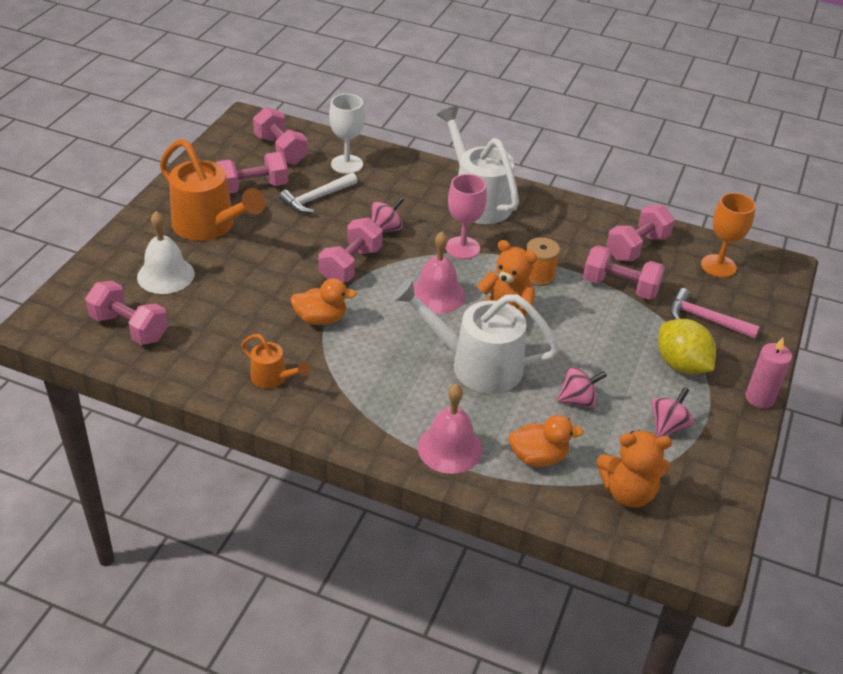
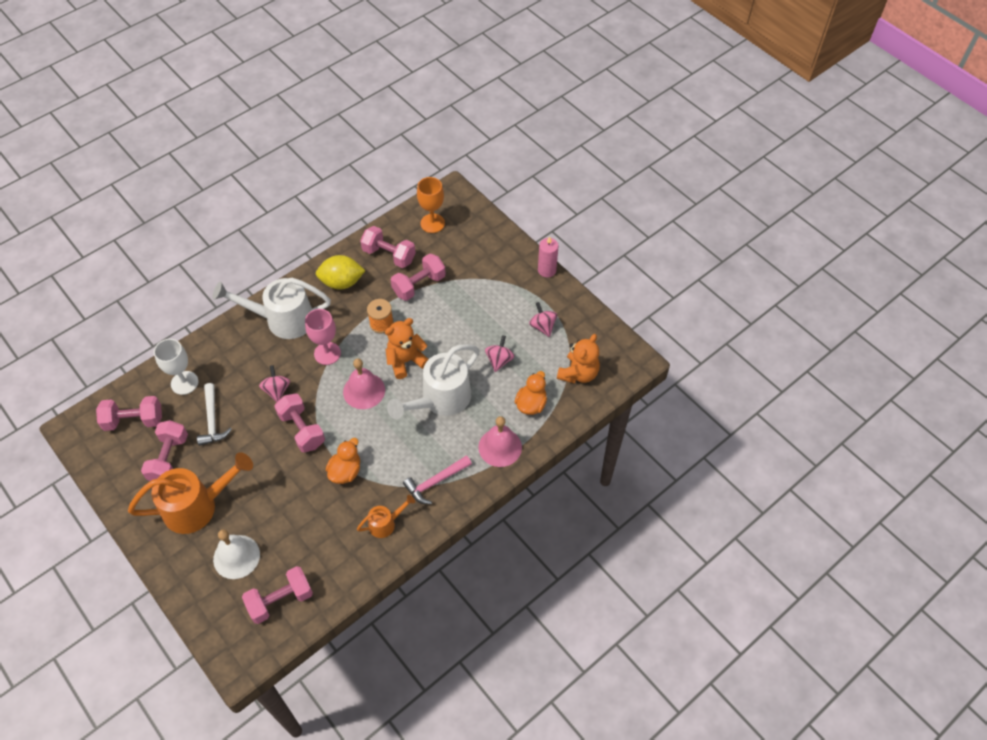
camera: 60 degrees left, 15 degrees up
pink dumbbell [606,205,675,261] -> pink dumbbell turned 45 degrees counterclockwise [360,226,416,268]
yellow lemon [658,319,716,374] -> yellow lemon moved to [316,255,365,290]
pink hammer [670,288,760,339] -> pink hammer moved to [403,455,472,504]

